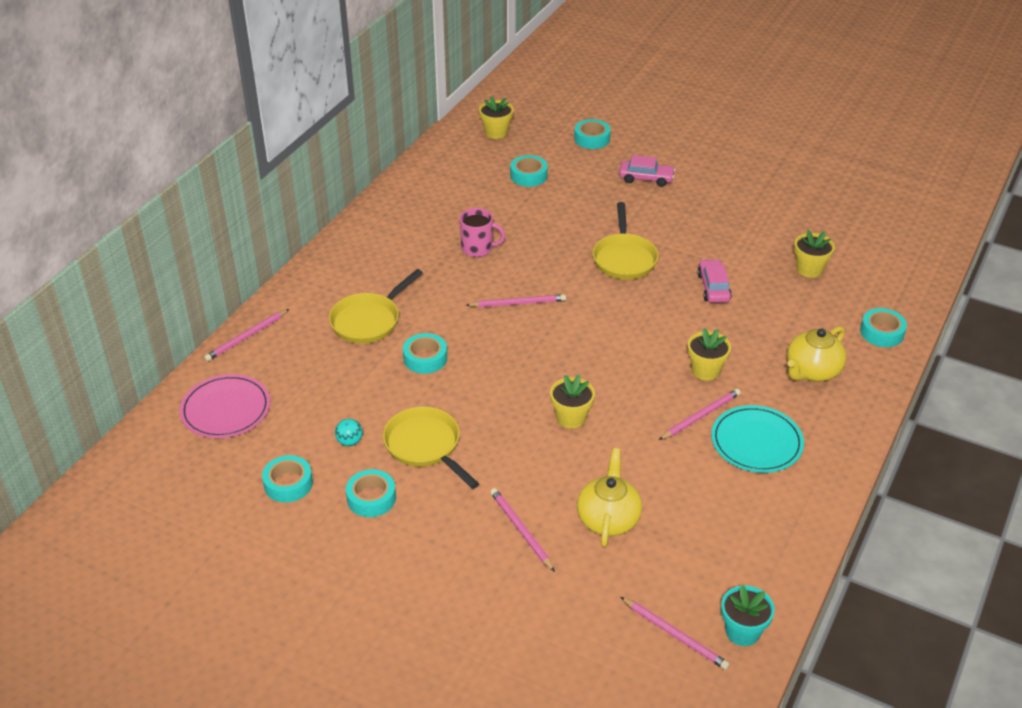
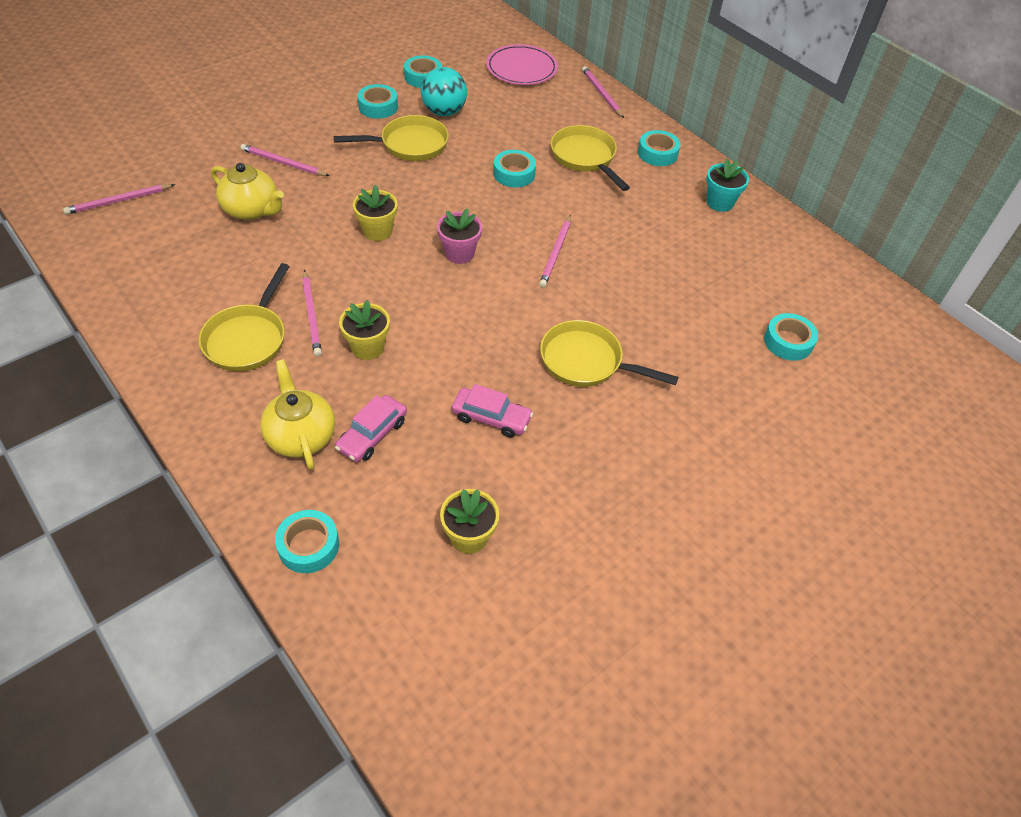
camera: 110 degrees right, 10 degrees up
turquoise ball [335,419,363,446] -> turquoise ball [421,67,467,116], size x2.00
pink mug [460,208,505,257] -> none
yellow flower pot [479,96,513,139] -> none
pink pencil [490,488,555,572] -> pink pencil turned 150 degrees counterclockwise [241,144,330,176]
turquoise tape [574,119,611,149] -> turquoise tape moved to [638,130,681,166]
pink car [619,155,675,187] -> pink car moved to [335,395,407,462]
turquoise plate [711,405,804,473] -> yellow pan [199,263,290,371]
turquoise flower pot [721,585,775,646] -> turquoise flower pot moved to [706,158,749,212]
none -> pink flower pot [437,208,482,264]

